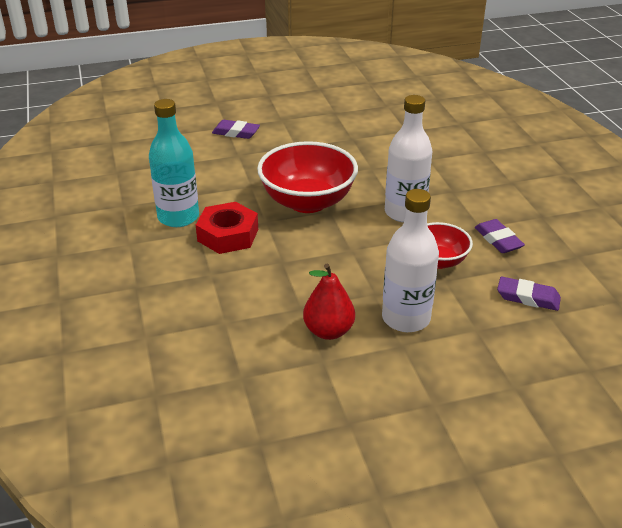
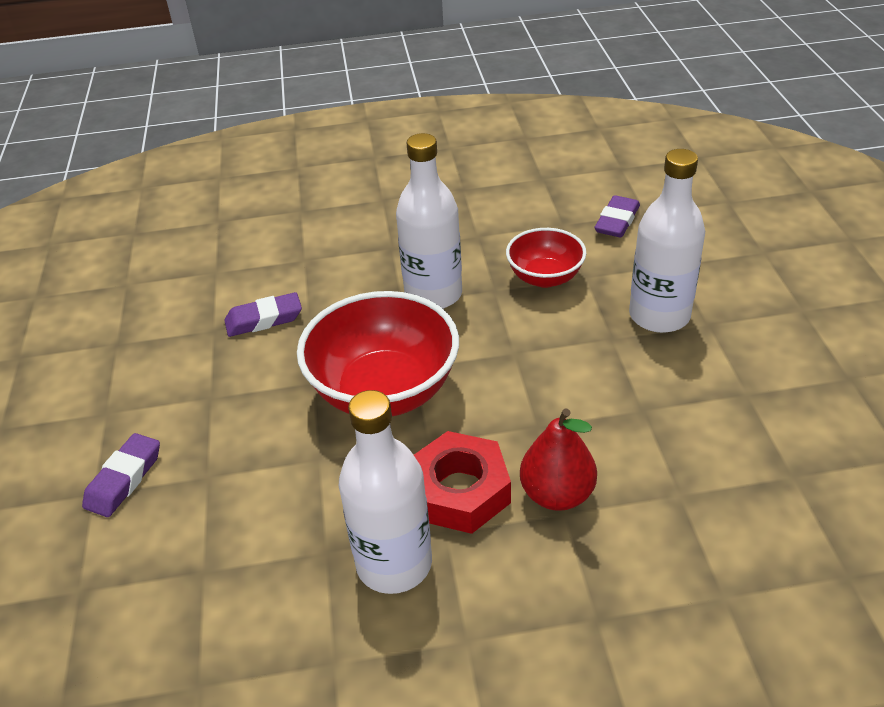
camera: 80 degrees left, 5 degrees up
turquoise bottle [149,99,199,227] -> white bottle [339,390,432,594]
red pear [303,264,355,340] -> red pear moved to [520,408,597,511]
purple eraser [475,219,525,253] -> purple eraser moved to [224,292,302,337]

